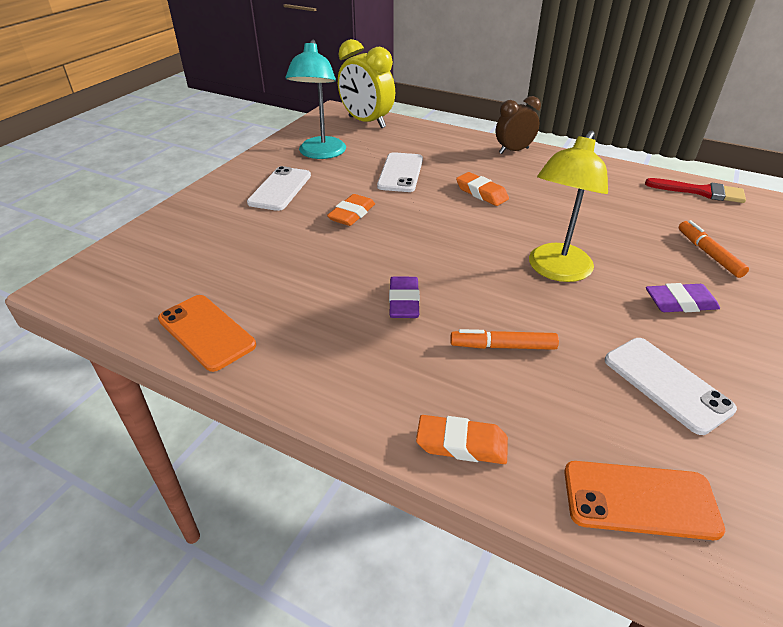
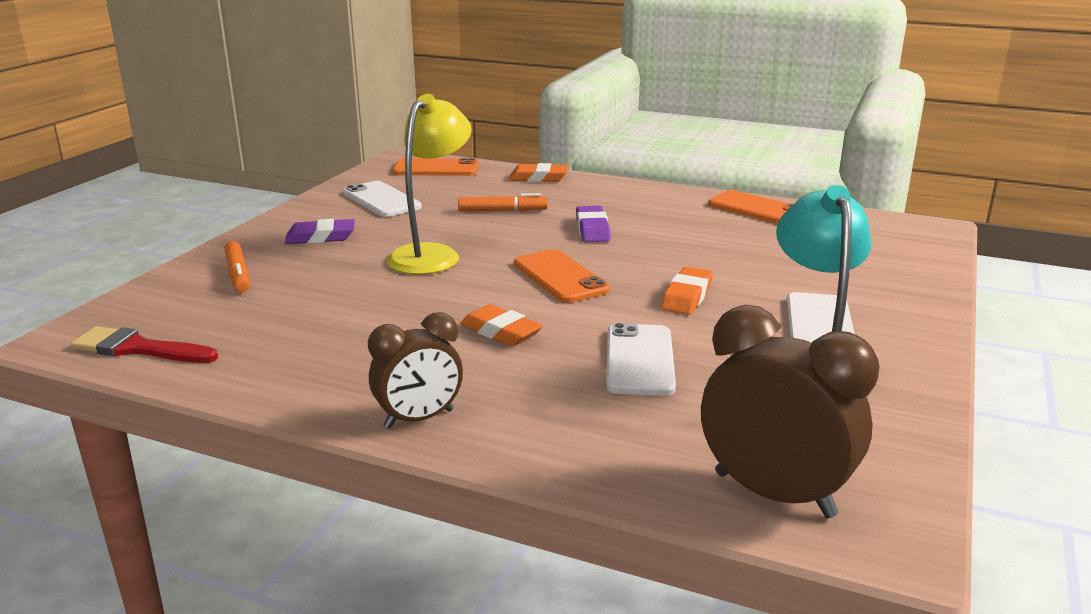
camera: 175 degrees right, 15 degrees down
yellow clock [338,39,395,129] -> brown clock [701,305,879,518]
none -> orange phone [514,249,610,303]

